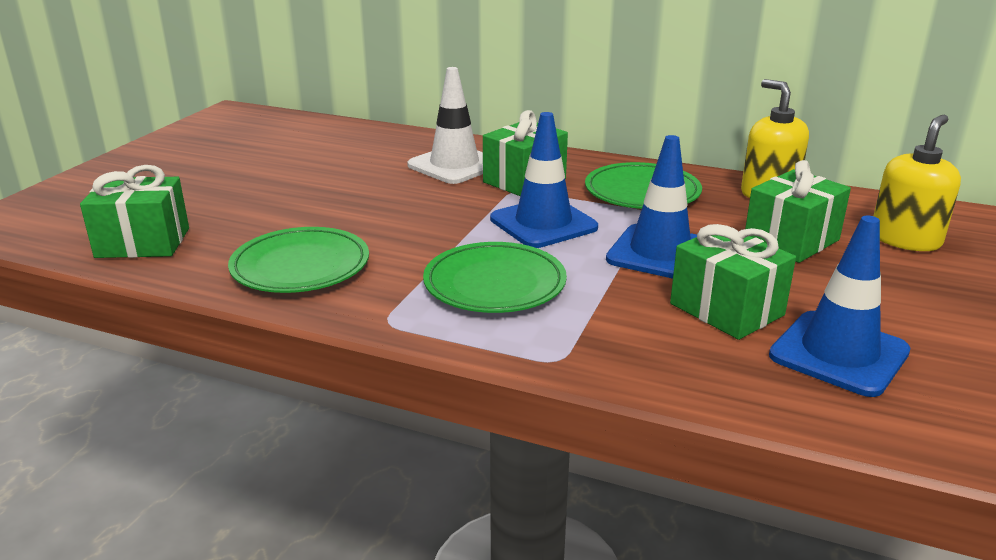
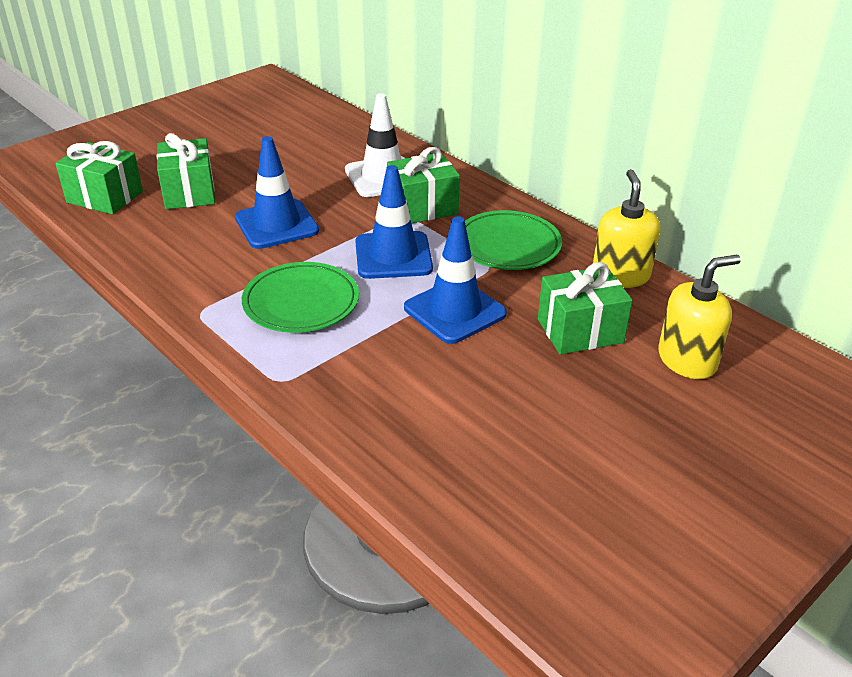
camera: 25 degrees right, 10 degrees up
green plate [228,227,369,293] -> none
green gift [670,224,796,340] -> green gift moved to [157,133,215,209]
blue traffic cone [769,215,910,397] -> blue traffic cone moved to [235,136,319,249]

